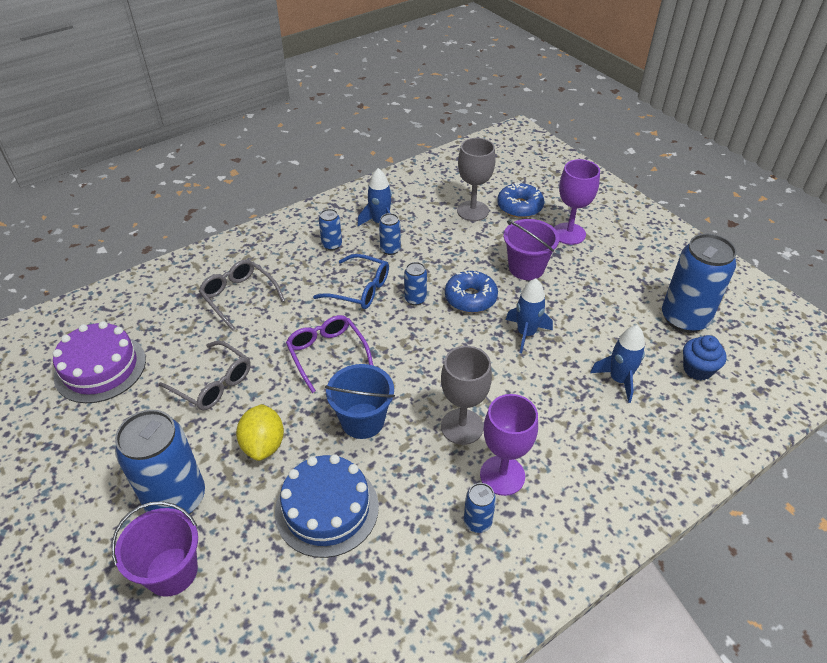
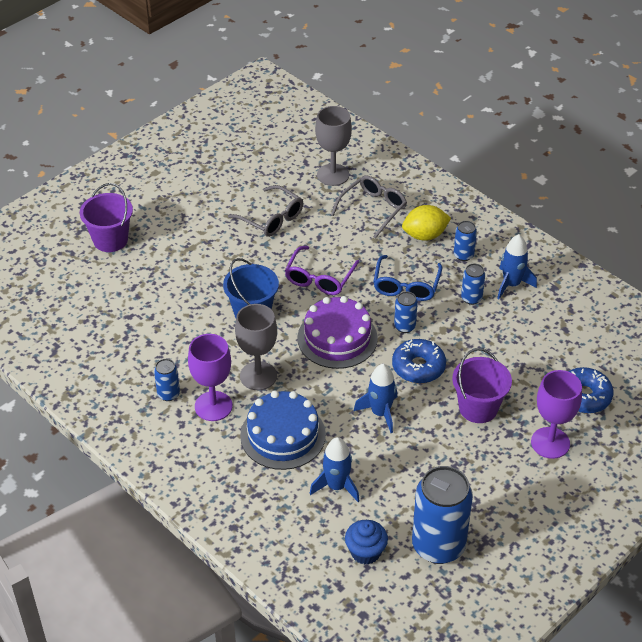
camera: 80 degrees right, 0 degrees up
purple cake [52,321,146,403] -> purple cake moved to [297,296,378,369]
blue can [115,410,205,514] -> none
grey glasses [159,341,251,410] -> grey glasses turned 75 degrees counterclockwise [228,185,303,237]
yellow lemon [236,404,284,461] -> yellow lemon moved to [402,205,451,241]
blue cake [275,454,379,558] -> blue cake moved to [240,391,326,470]
purple glasses [286,315,373,393] -> purple glasses turned 150 degrees clockwise [285,246,359,295]
grey goblet [457,138,496,221] -> grey goblet moved to [315,106,352,186]

